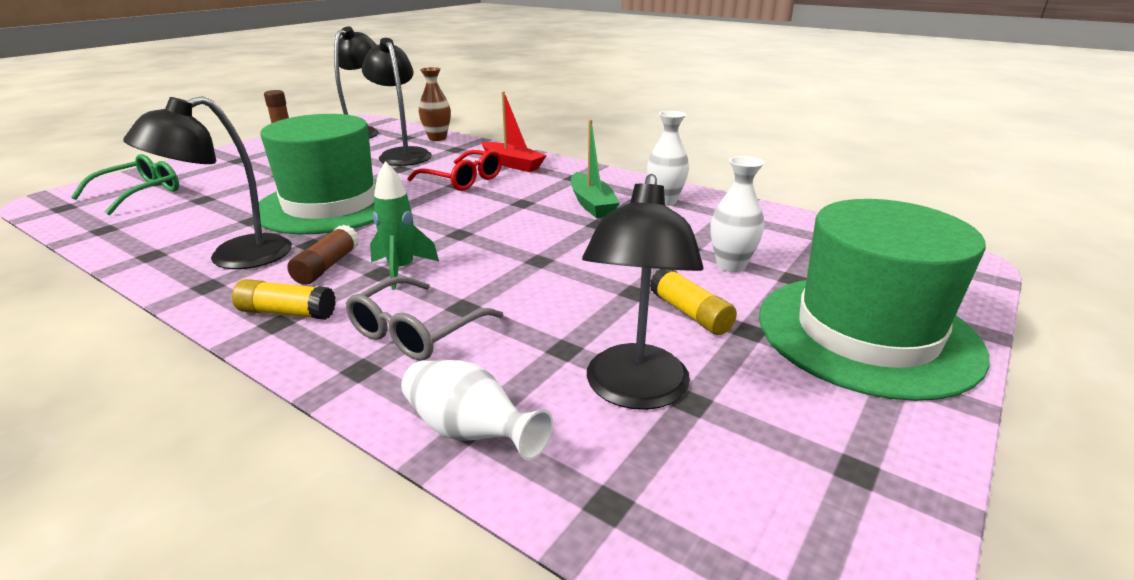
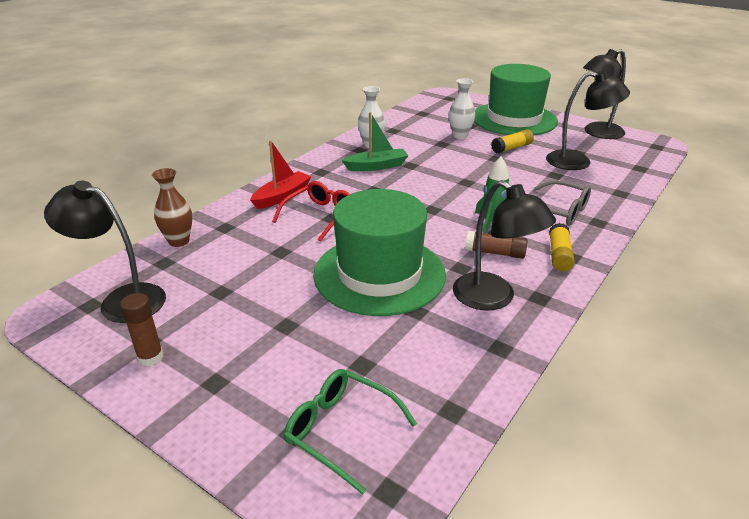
camera: 90 degrees left, 5 degrees up
black lamp [362,38,432,166] -> black lamp moved to [583,49,626,139]
white vase [401,360,553,460] -> none

